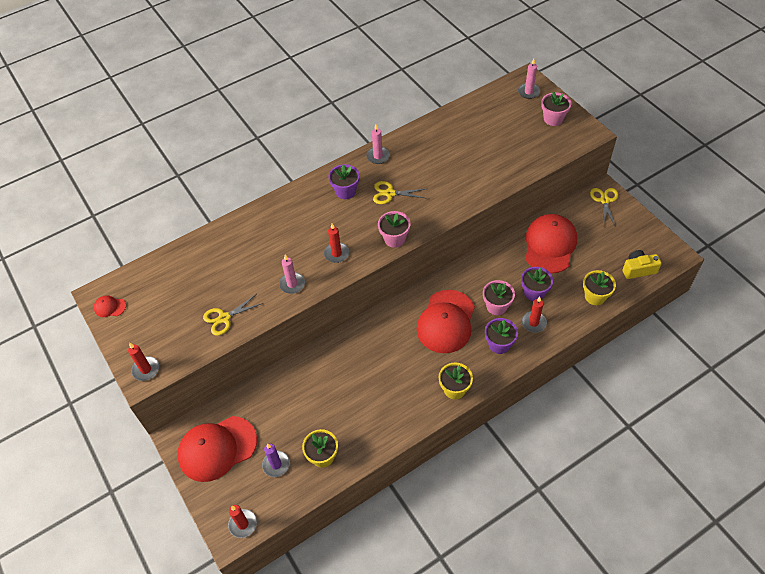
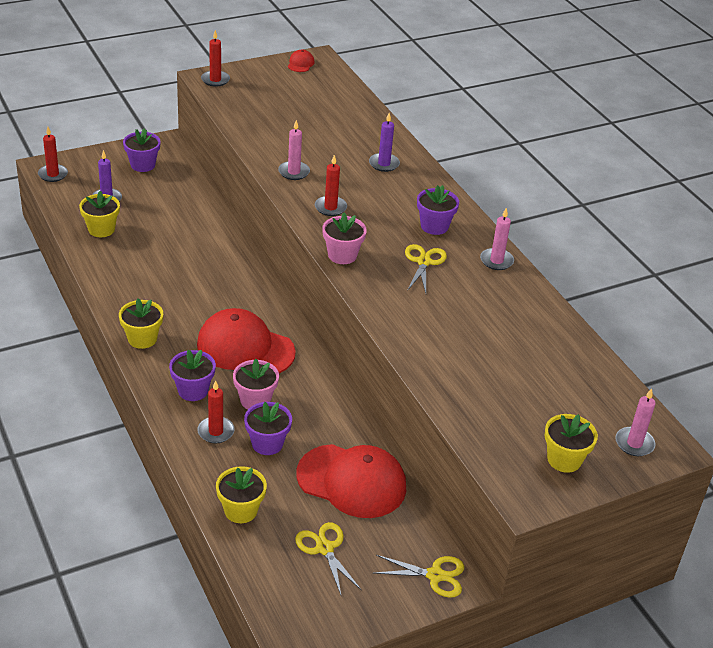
camera: 90 degrees right, 15 degrees down
red cap [177,416,257,482] -> purple flower pot [123,129,161,172]
yellow scissors [203,294,263,336] -> yellow scissors moved to [295,522,362,595]
pink flower pot [541,91,571,126] -> yellow flower pot [544,414,598,473]
yellow camera [623,250,662,279] -> none
none -> purple candle [369,113,400,172]

